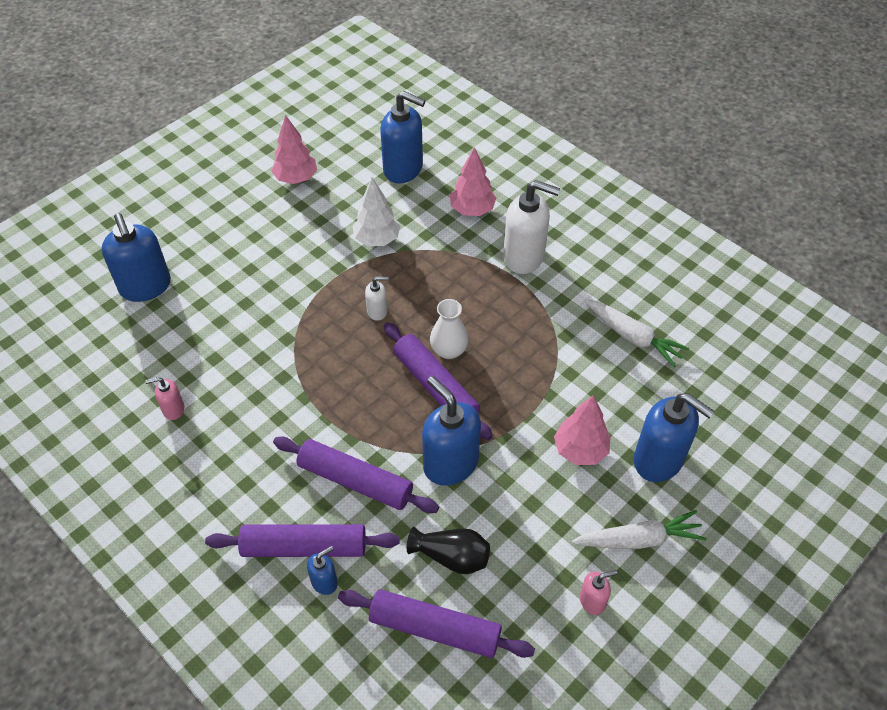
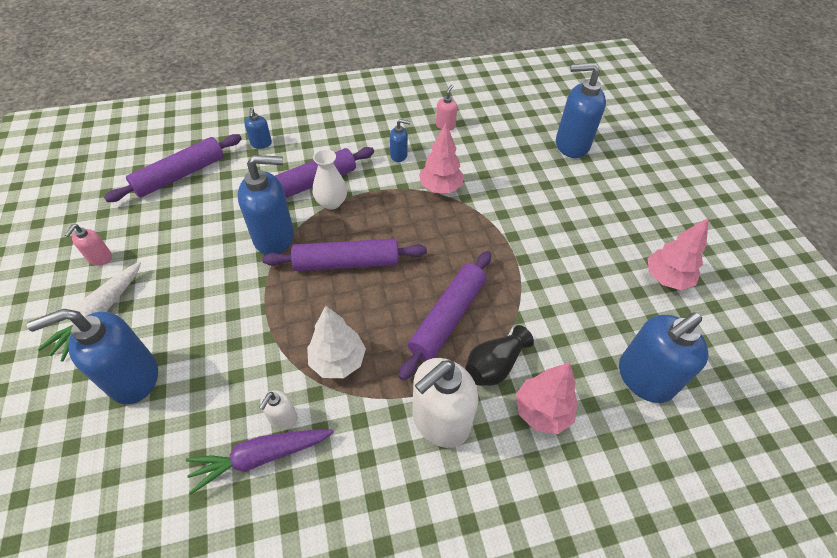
camera: 120 degrees right, 0 degrees up
purple rolling pin [205,524,400,557] -> purple rolling pin moved to [399,251,491,381]
white tree [352,177,401,246] -> white tree moved to [307,306,366,378]
white soap dispenser [365,277,388,321] -> white soap dispenser moved to [259,390,298,430]
black vase [407,527,490,574] -> black vase moved to [465,325,534,386]
white vase [430,299,468,359] -> white vase moved to [313,149,347,210]
pink tree [554,395,611,465] -> pink tree moved to [419,123,464,193]
white carrot [584,299,689,367] -> purple carrot [186,430,334,495]
none -> blue soap dispenser [390,119,411,162]

